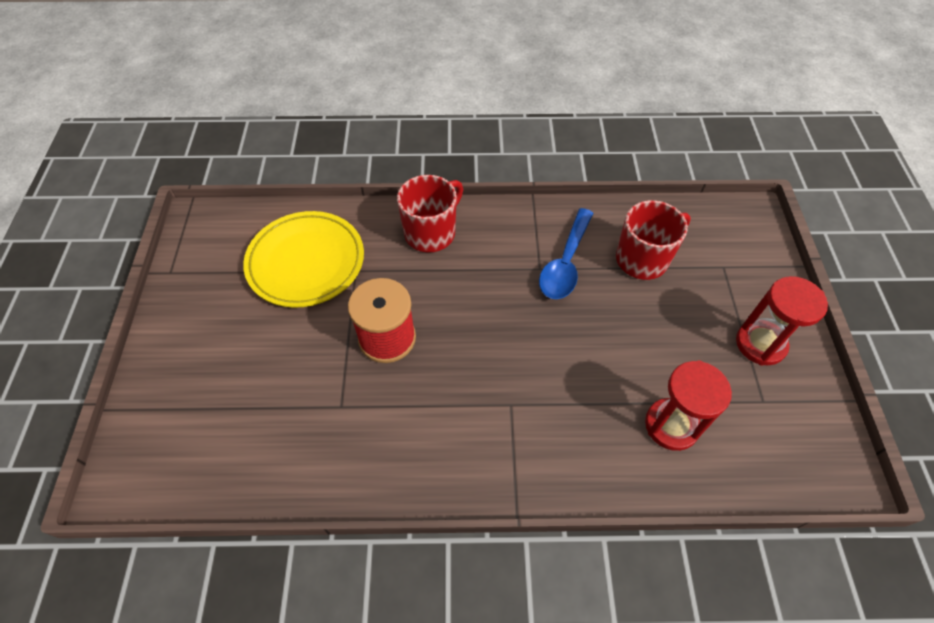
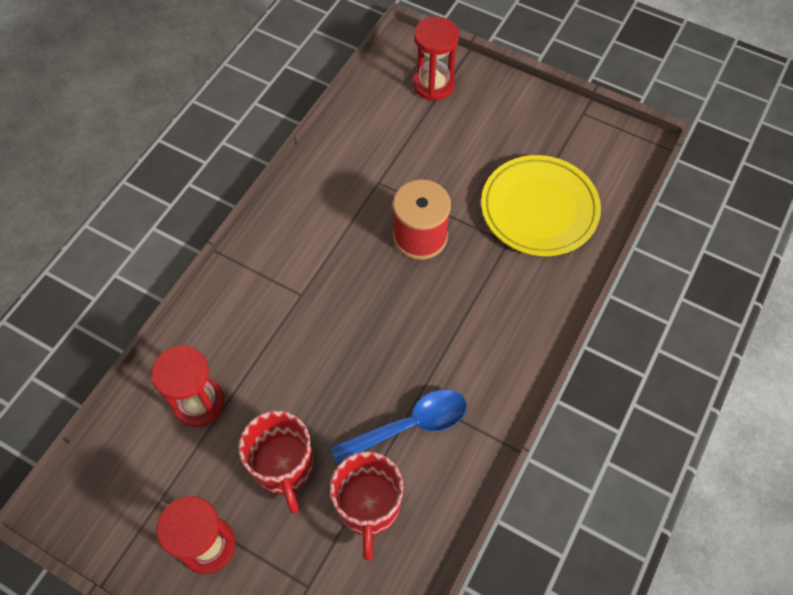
camera: 120 degrees right, 5 degrees up
red mug [397,175,463,252] -> red mug moved to [239,411,314,514]
blue spoon [539,208,593,299] -> blue spoon turned 105 degrees clockwise [330,390,467,464]
none -> red hourglass [413,17,459,101]

